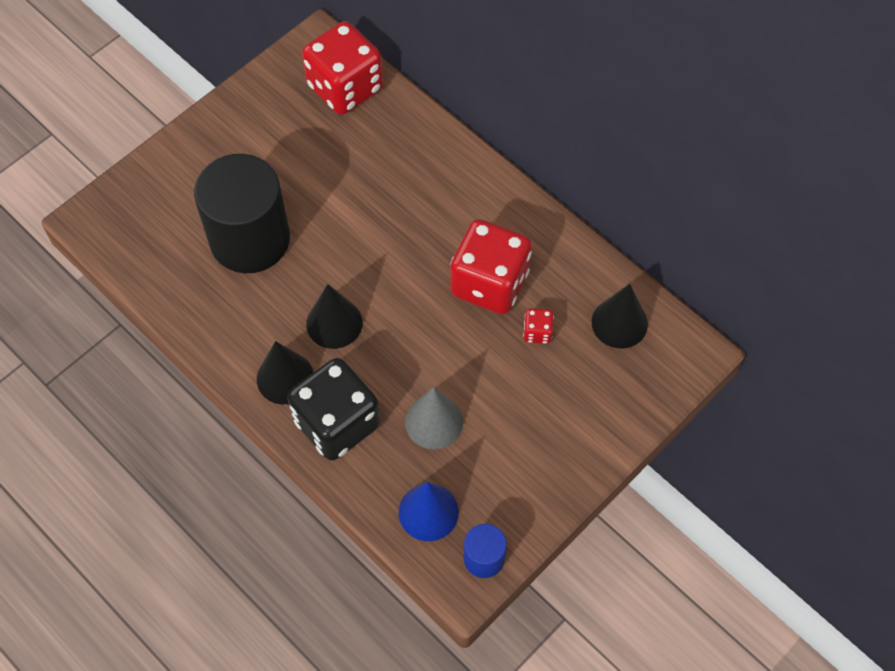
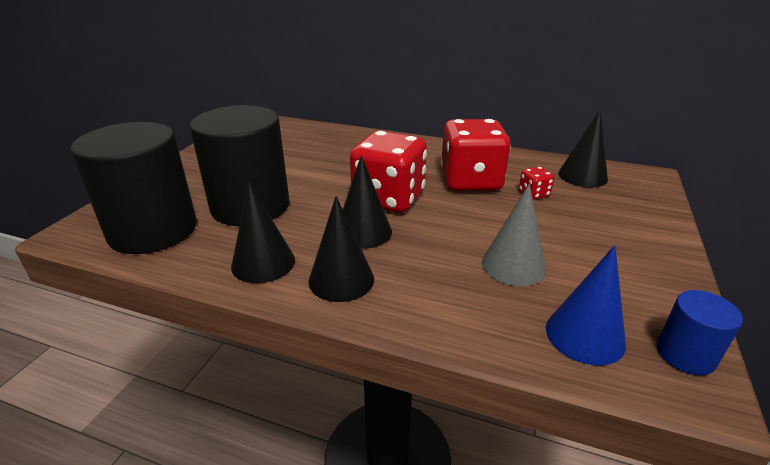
camera: 25 degrees left, 30 degrees down
black dice [287,358,380,461] -> none
red dice [302,21,383,115] -> red dice moved to [350,131,427,213]
none -> black cylinder [70,122,197,254]
none -> black cone [231,182,295,283]

